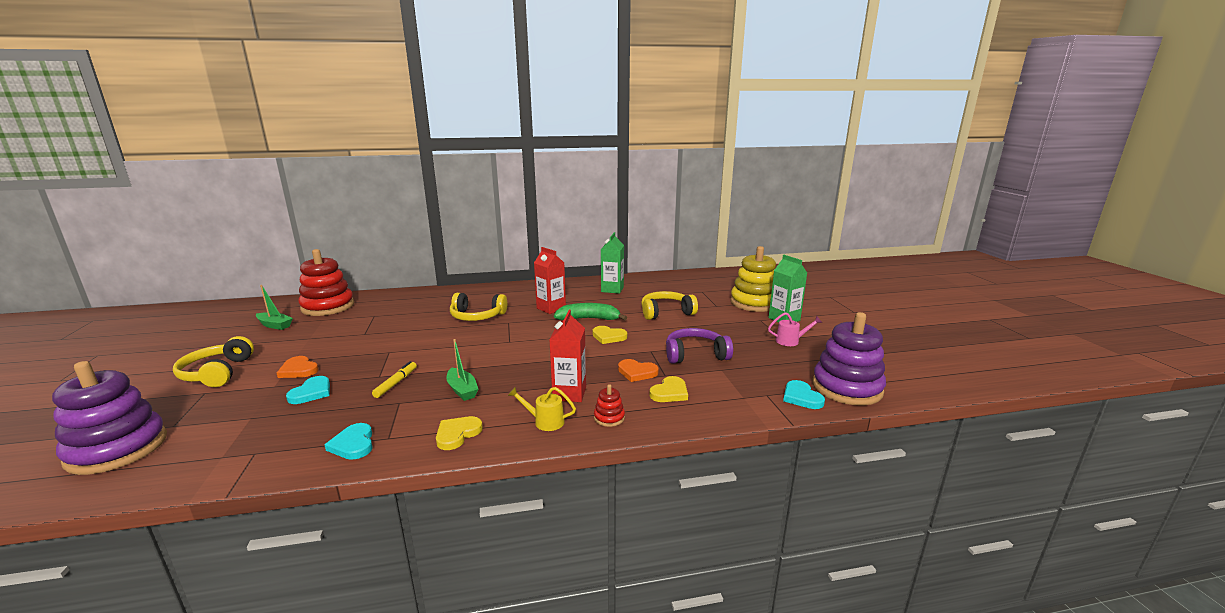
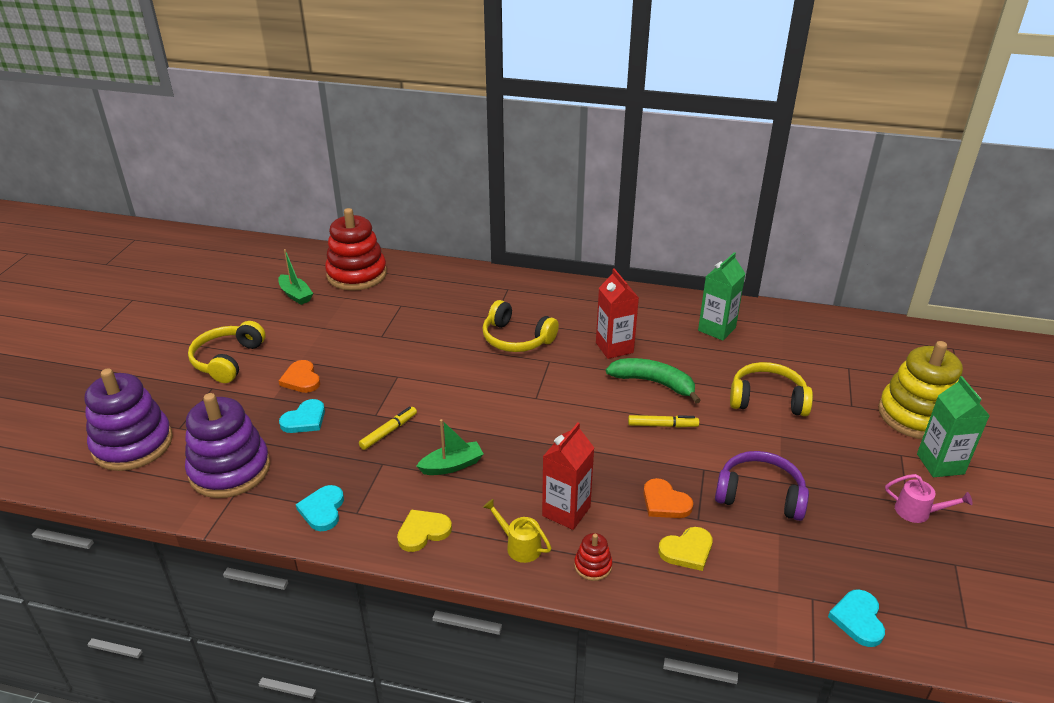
camera: 25 degrees right, 15 degrees up
green boat [446,339,478,401] -> green boat turned 105 degrees counterclockwise [416,419,484,475]
yellow heart [593,326,627,344] -> yellow marker [628,415,699,428]
purple stacking toy [812,312,886,405] -> purple stacking toy moved to [185,393,270,498]

